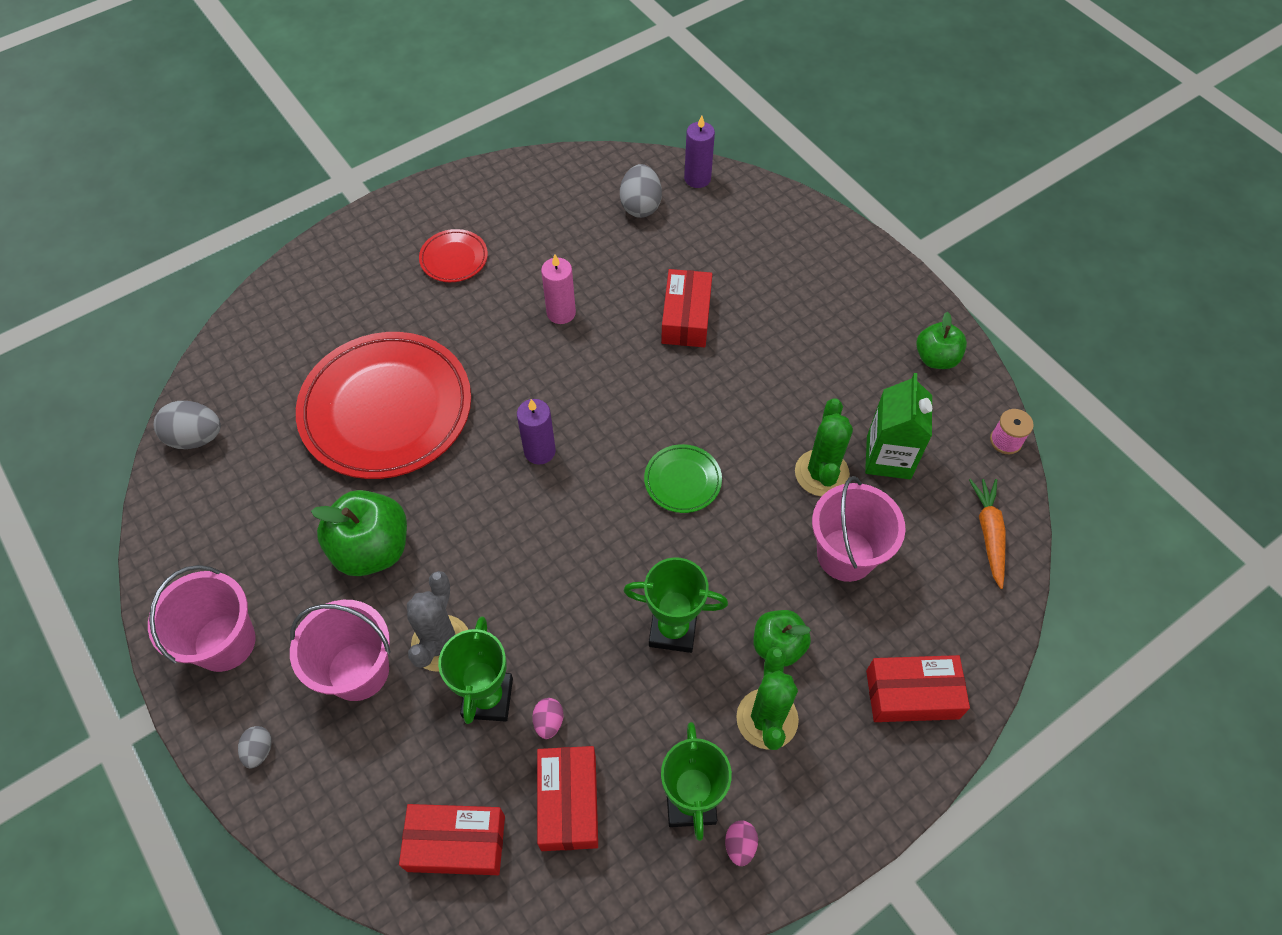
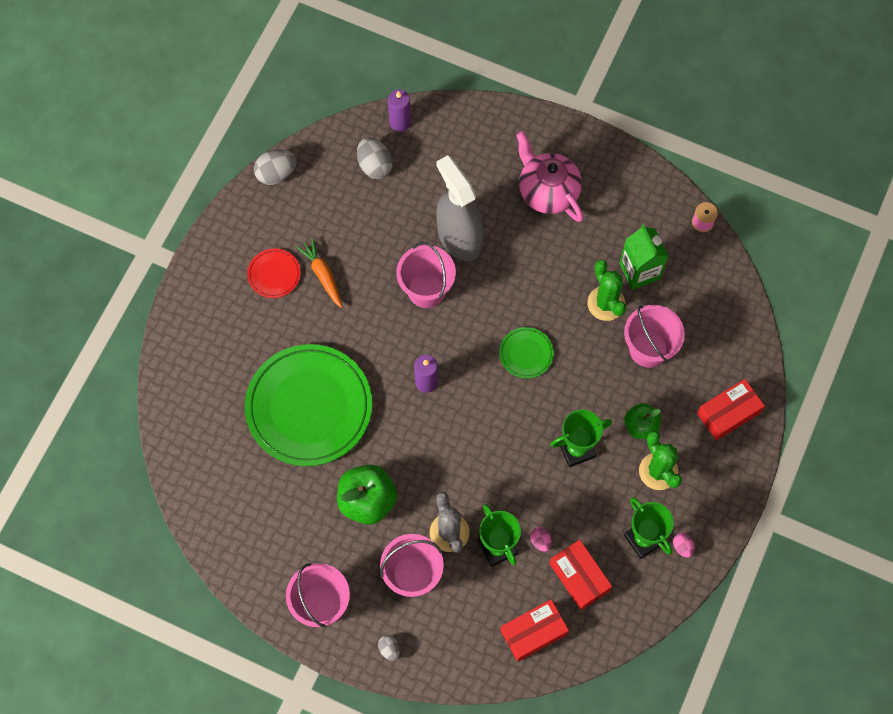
camera: 30 degrees left, 10 degrees up
grey egg [154,401,221,449] -> grey egg moved to [254,149,297,185]
red plate [296,332,471,479] -> green plate [245,344,372,466]
pink candle [541,254,576,324] -> none
red box [661,269,712,347] -> grey spray bottle [436,155,483,261]
green apple [916,312,967,369] -> none
orange carrot [969,479,1006,589] -> orange carrot moved to [296,238,343,308]
none -> pink bucket [396,242,456,308]
none -> pink teapot [516,131,584,222]

